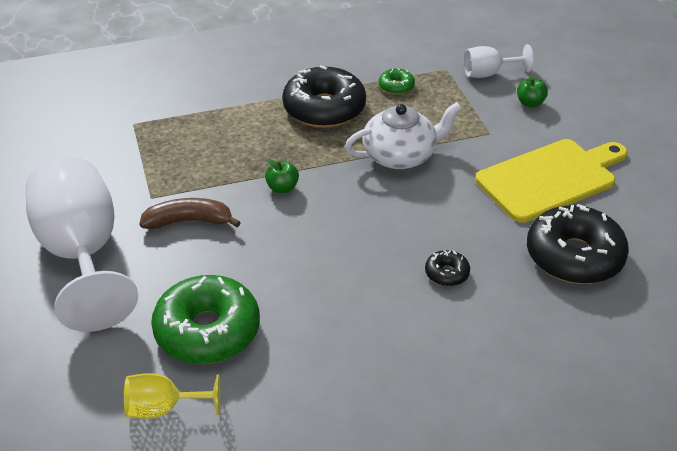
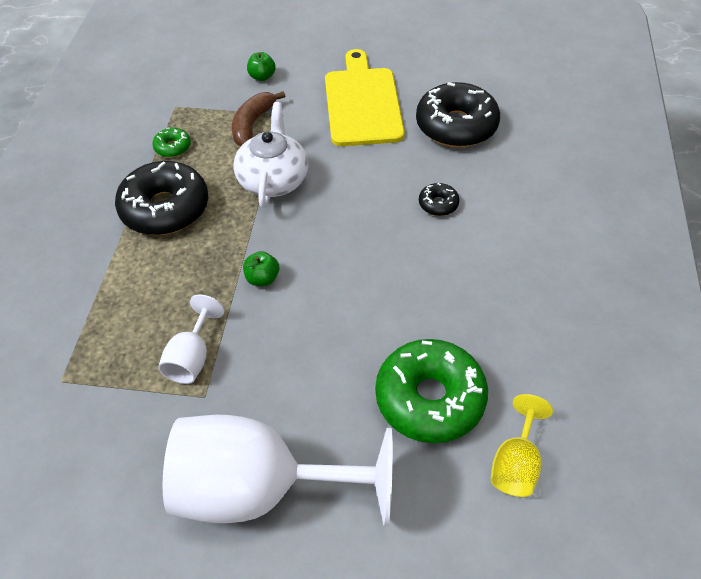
camera: 65 degrees left, 10 degrees up
brown banana [139,198,241,229] -> brown banana moved to [232,91,285,146]
white goblet [464,44,533,78] -> white goblet moved to [158,295,224,384]

